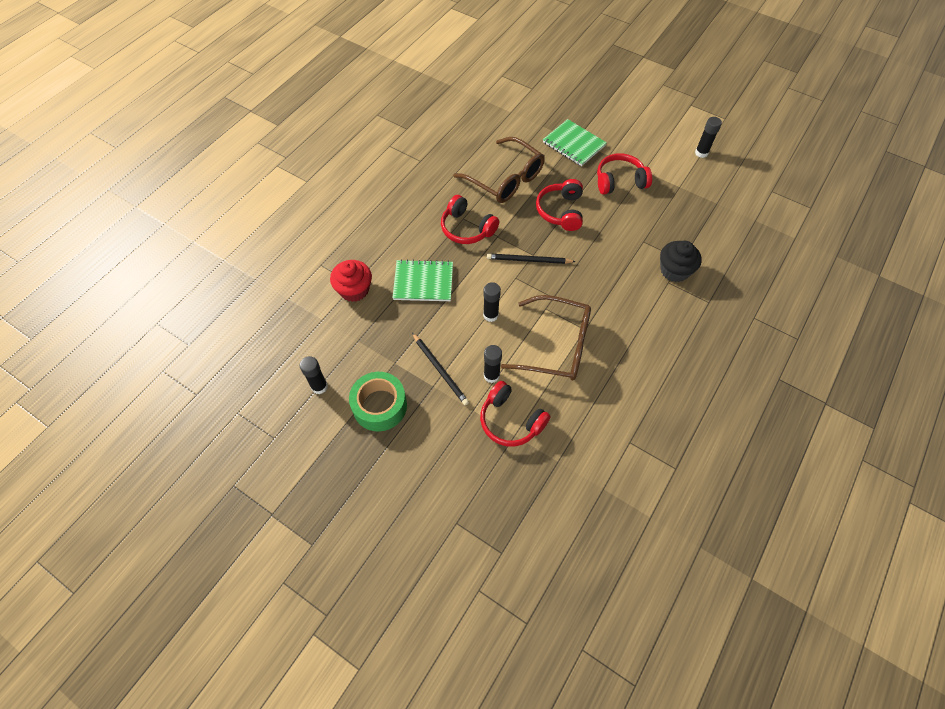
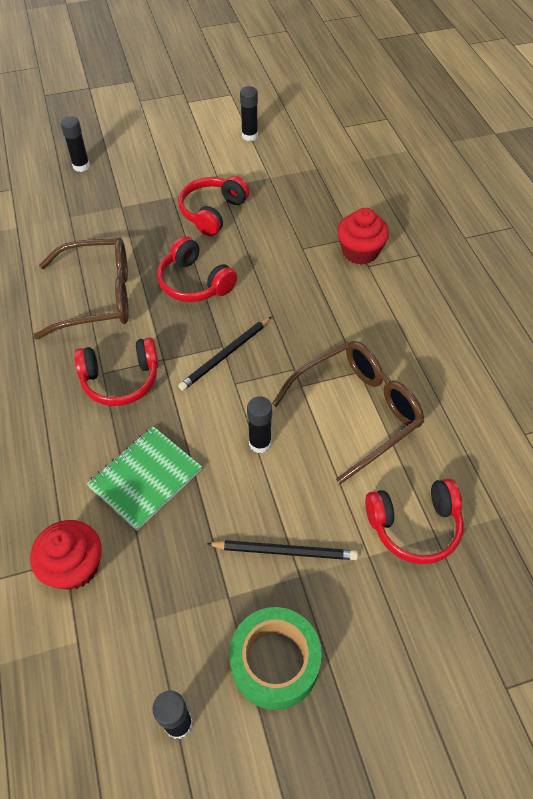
camera: 50 degrees left, 5 degrees down
black glue stick [484,345,502,383] -> black glue stick moved to [61,116,90,172]
green notebook [543,119,607,166] -> none
black cupcake [660,241,702,282] -> red cupcake [337,208,389,265]

